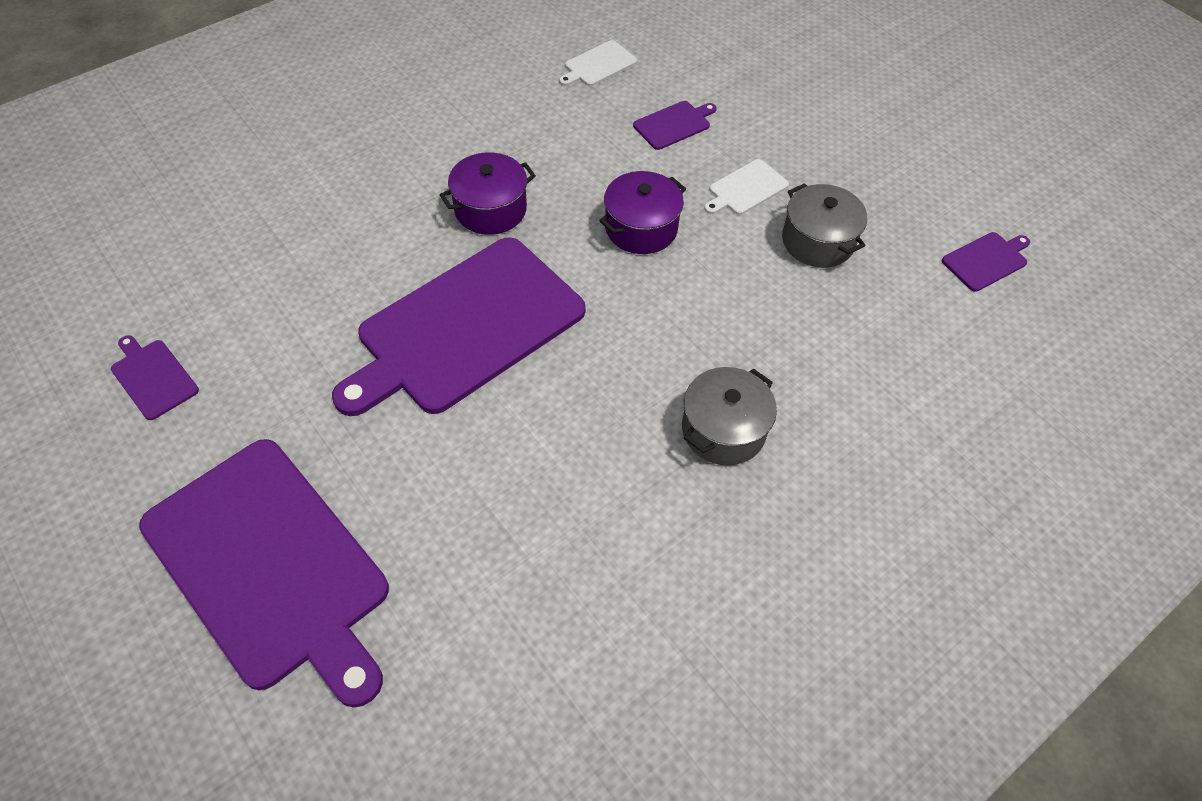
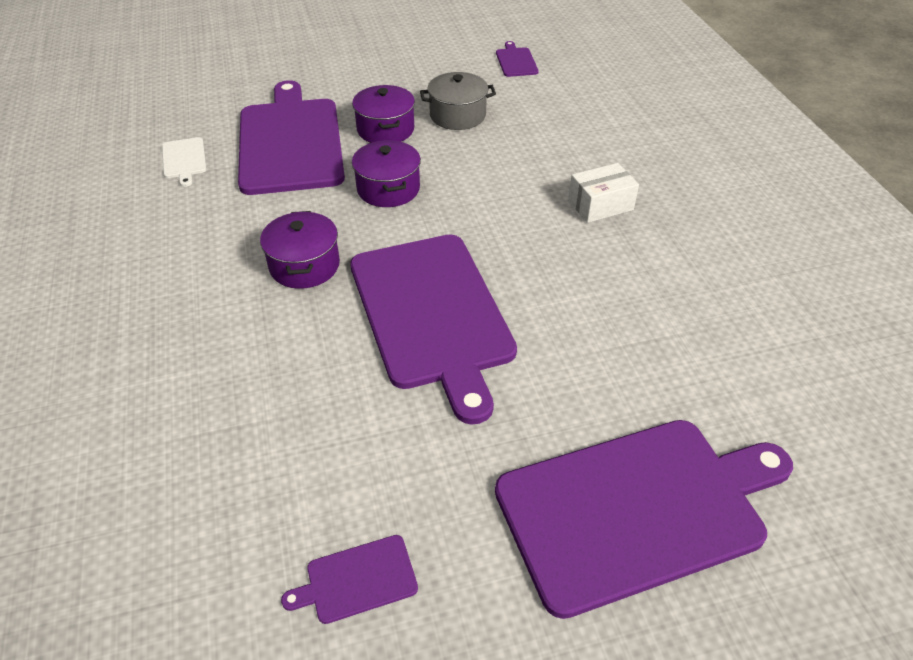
camera: 65 degrees left, 10 degrees down
purple cutting board [633,101,717,150] -> purple cutting board [238,80,345,195], size x2.49
grey pot [682,367,777,465] -> white box [568,163,639,223]
white cutting board [704,159,789,215] -> purple pot [352,85,415,143]

